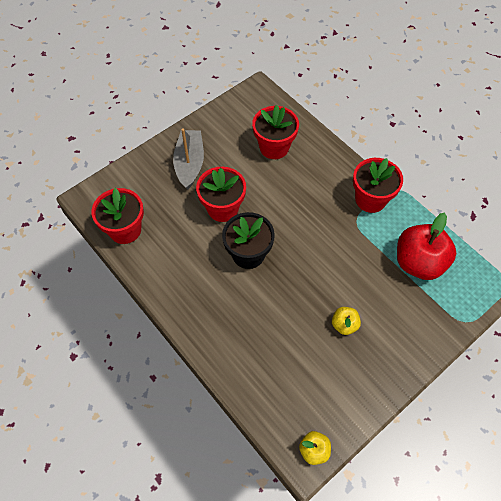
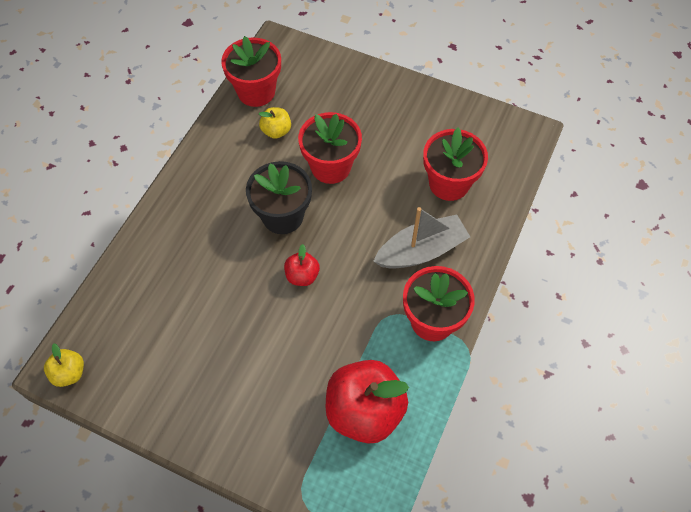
camera: 65 degrees right, 0 degrees up
grey boat [173,128,204,190] -> grey boat moved to [373,207,470,269]
yellow apple [332,307,361,335] -> yellow apple moved to [259,107,291,139]
none -> red apple [284,244,320,286]

